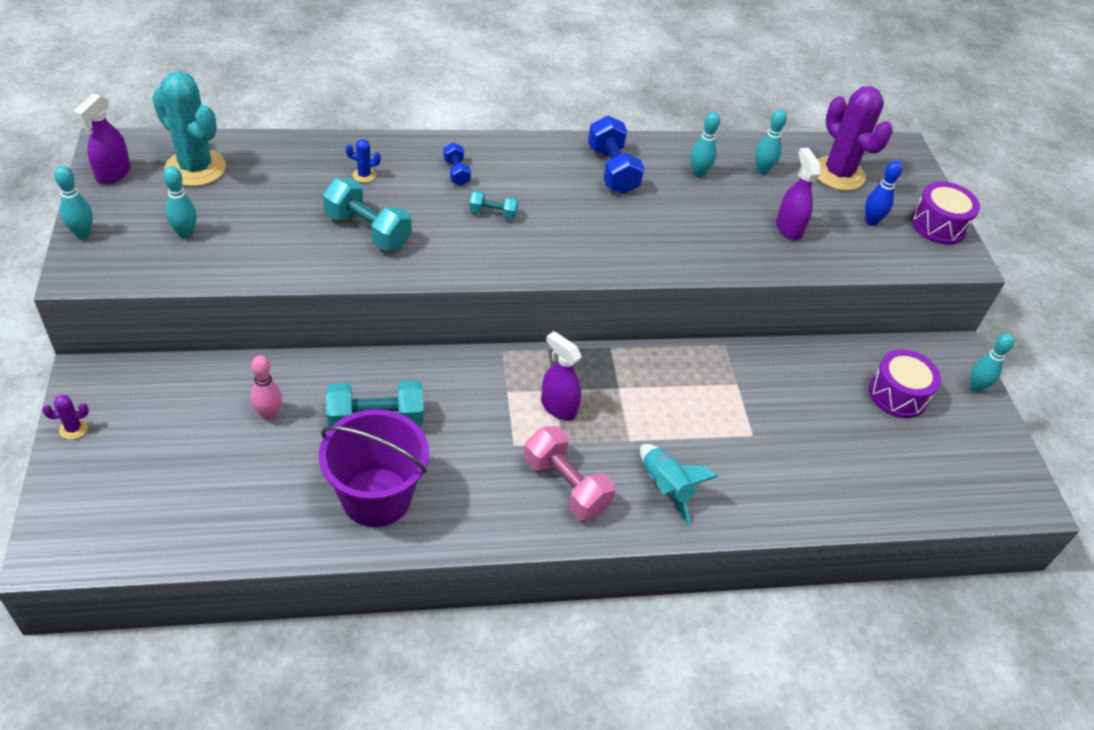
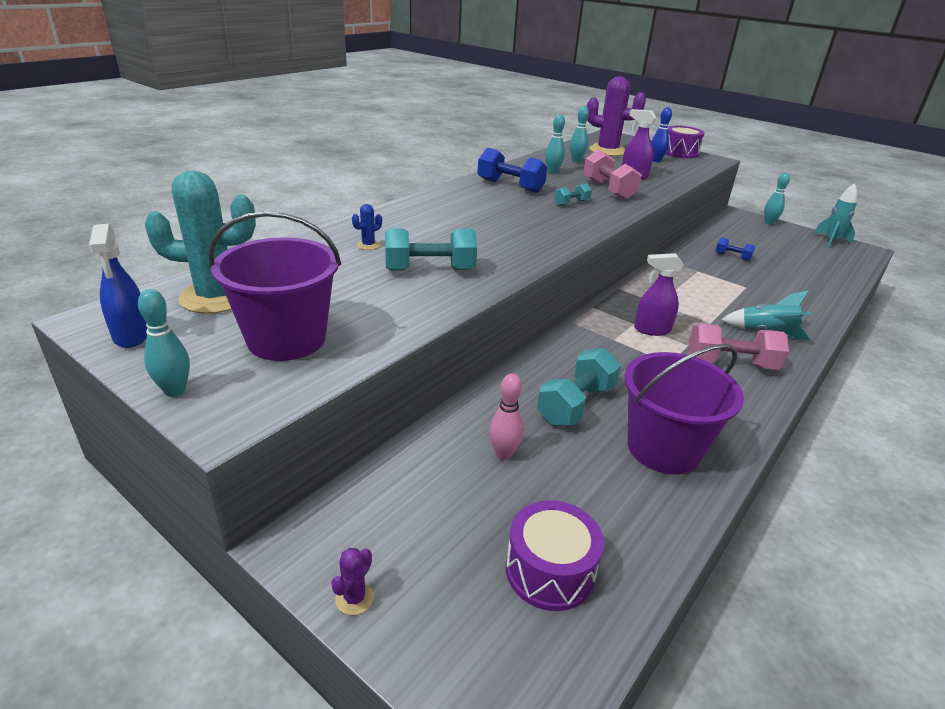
camera: 40 degrees left, 15 degrees down
purple spray bottle [73,94,131,184] -> blue spray bottle [89,224,148,348]
turquoise bowling pin [163,166,197,238] -> purple bucket [208,211,341,361]
blue dumbbell [443,143,471,186] -> blue dumbbell moved to [716,238,755,261]
turquoise dumbbell [469,190,518,220] -> turquoise dumbbell moved to [554,183,592,206]
purple drum [869,349,941,418] -> purple drum moved to [506,500,604,611]
none -> pink dumbbell [583,150,642,200]
none -> turquoise rocket [814,183,857,248]

